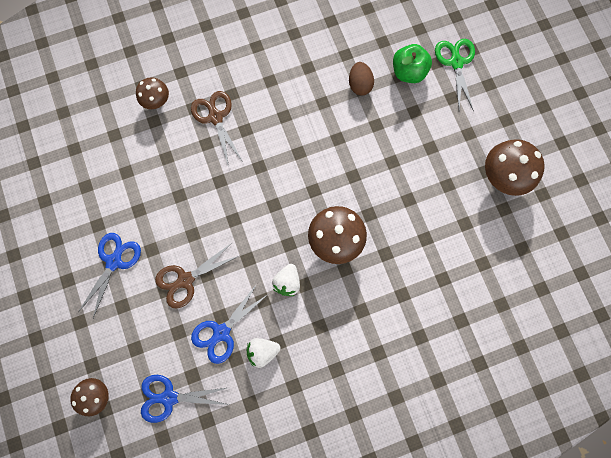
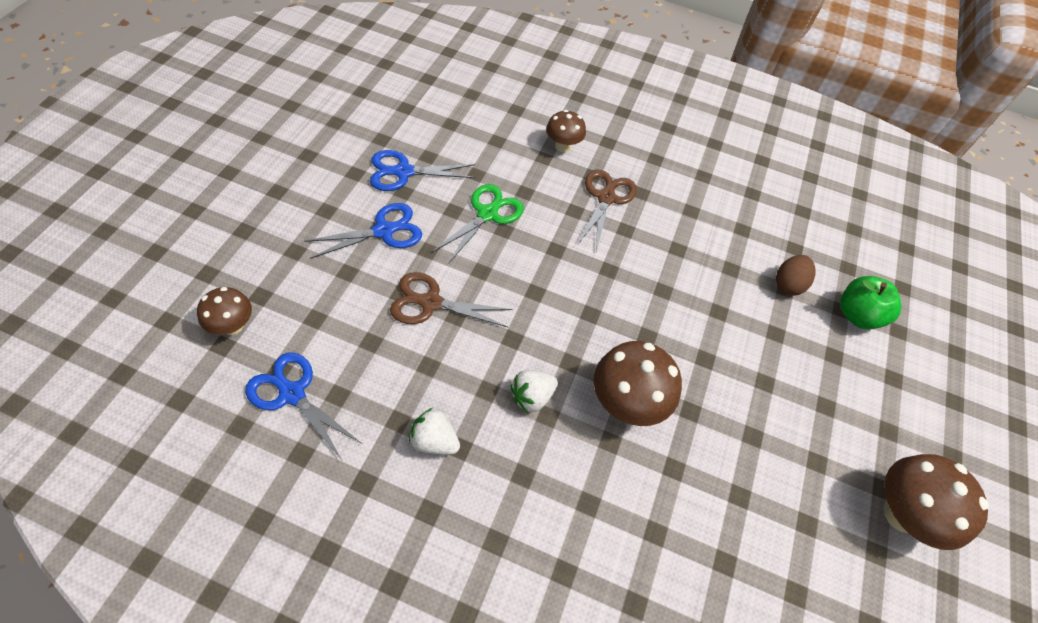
camera: 35 degrees right, 20 degrees down
blue scissors [191,284,267,364] -> blue scissors moved to [370,150,476,191]
green scissors [435,39,475,111] -> green scissors moved to [432,184,524,264]

